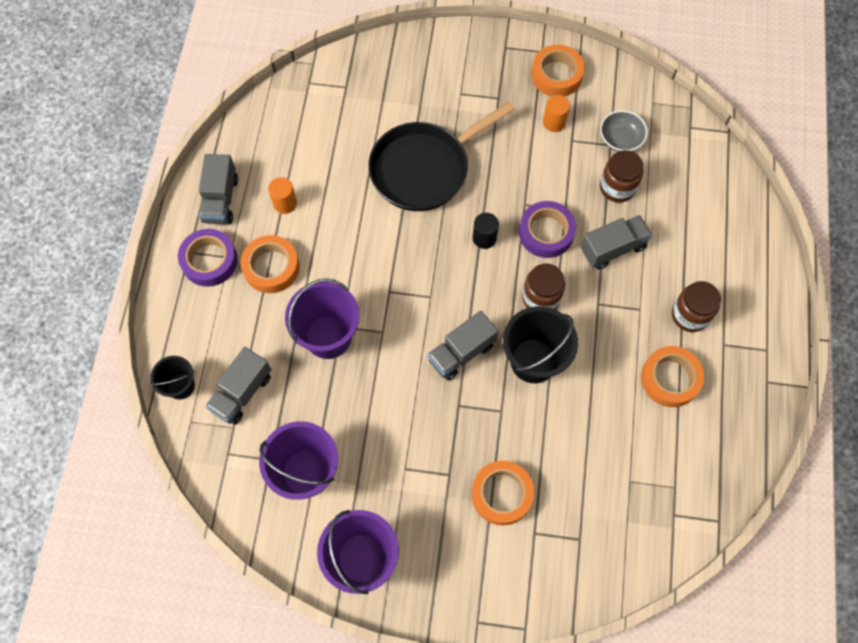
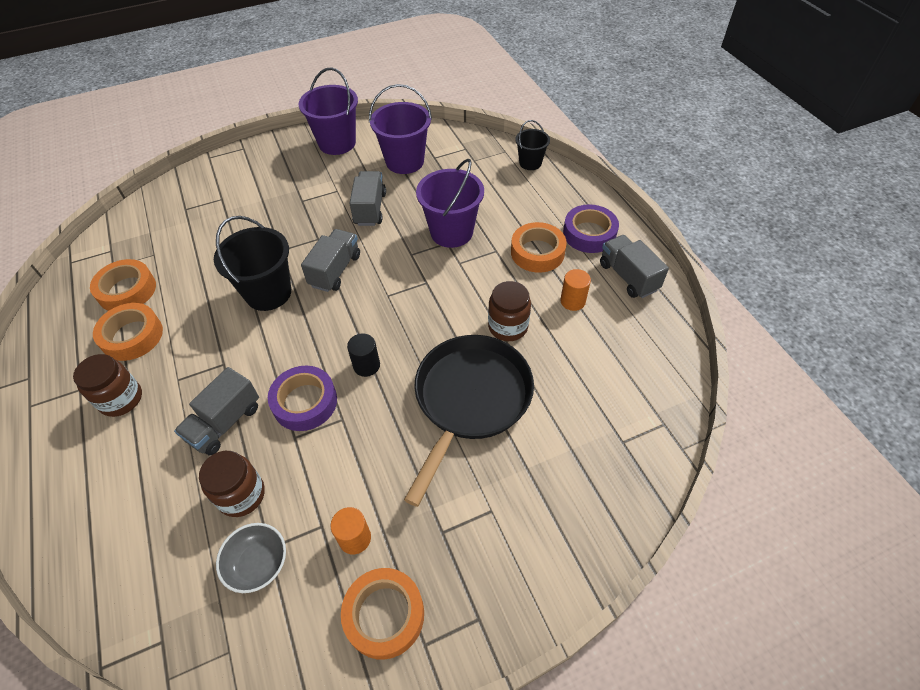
camera: 150 degrees right, 15 degrees down
grey truck [205,347,271,425] -> grey truck moved to [349,171,386,226]
orange tape [471,461,534,525] -> orange tape moved to [90,259,156,311]
brown jar [522,264,565,309] -> brown jar moved to [488,281,531,341]

